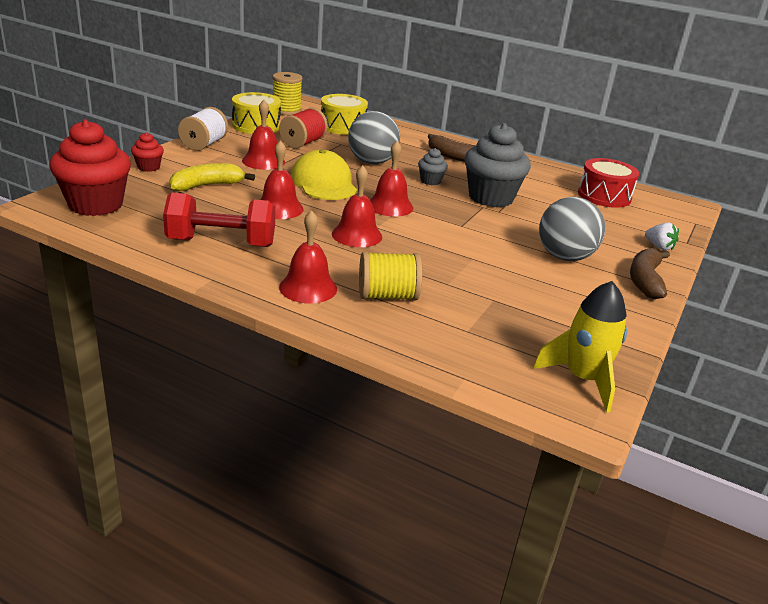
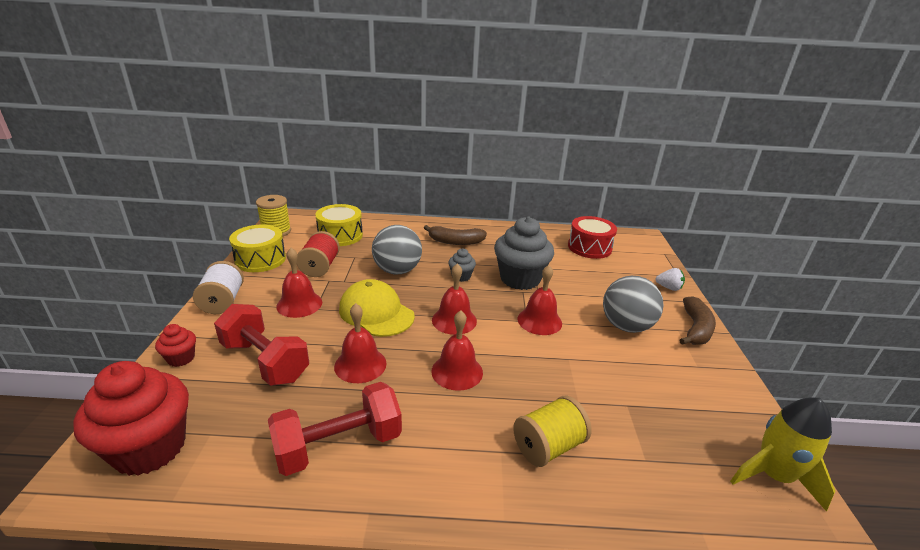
camera: 25 degrees left, 0 degrees up
yellow banana [169,163,255,191] -> red dumbbell [214,304,309,386]
red bell [279,210,337,304] -> red bell moved to [518,265,562,335]
brown banana [630,248,670,299] -> brown banana turned 150 degrees counterclockwise [680,296,716,345]

